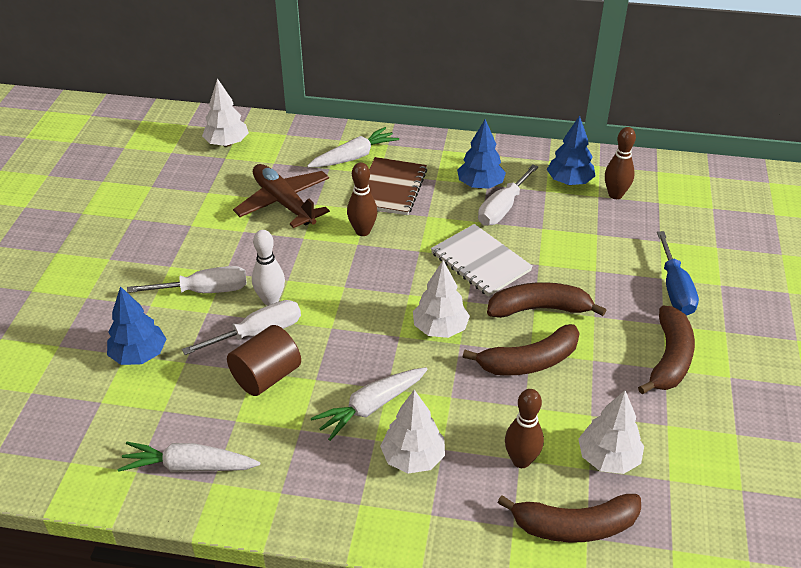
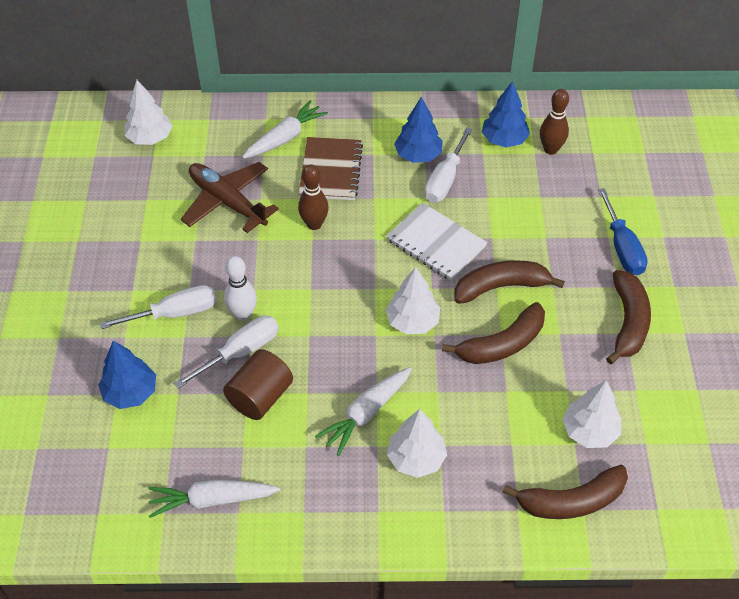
camera: 10 degrees left, 10 degrees up
brown bowling pin [505,389,544,468] -> none

